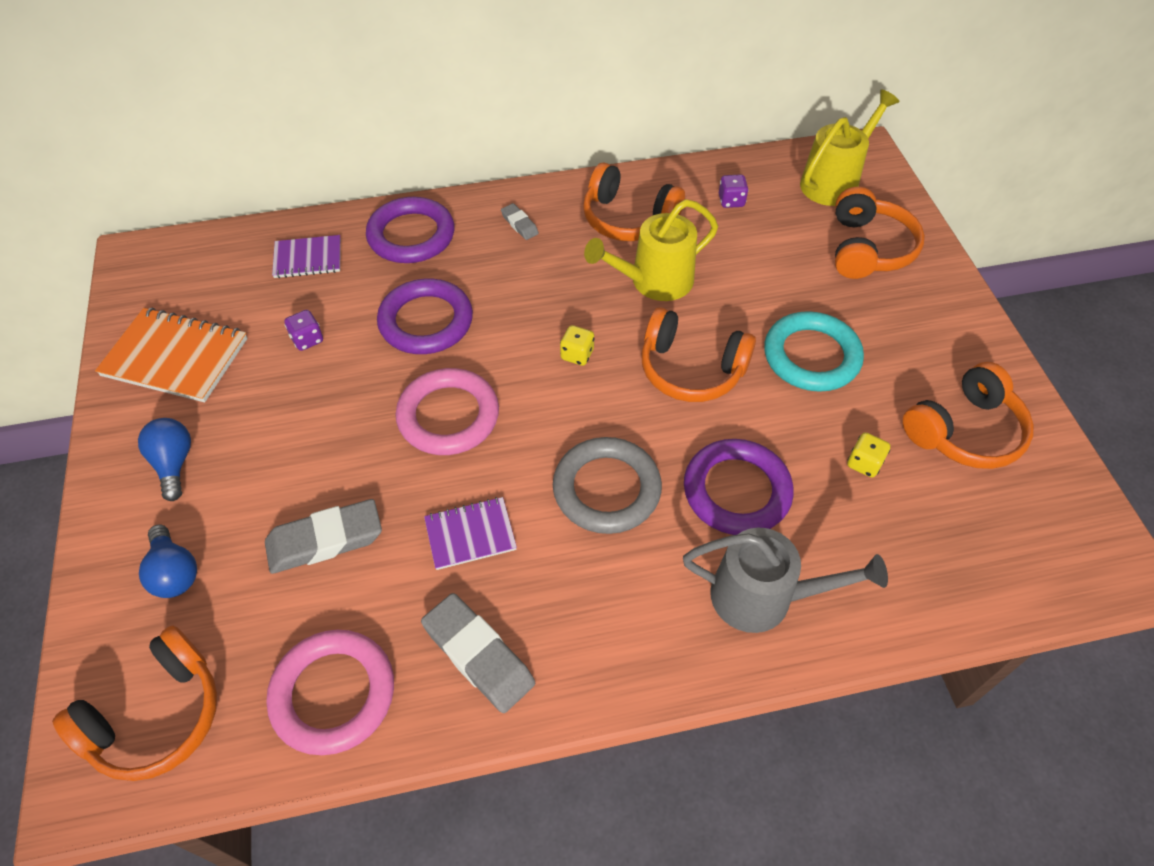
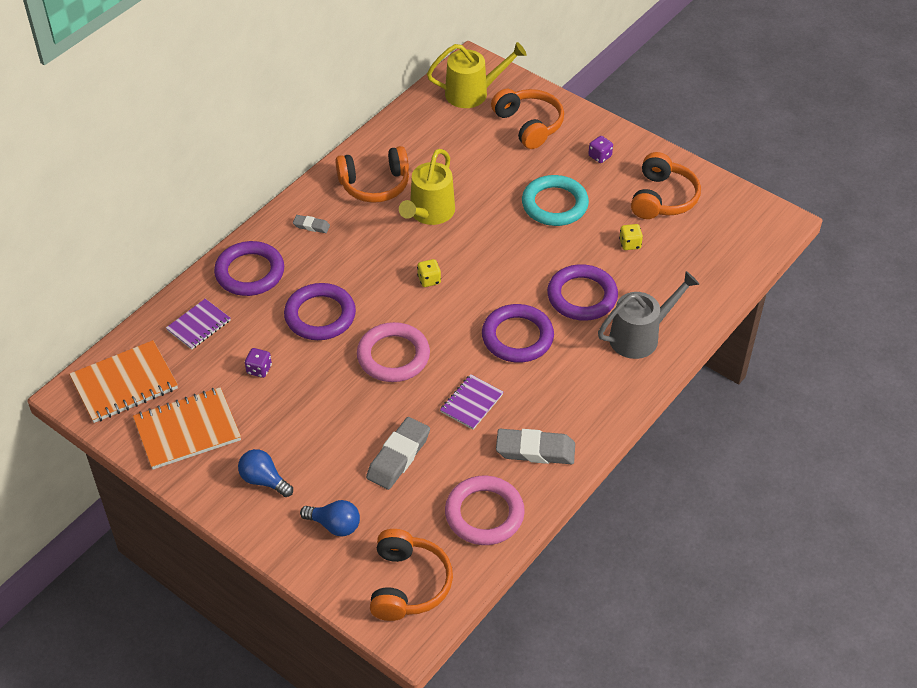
camera: 40 degrees left, 5 degrees down
grey ring [553,437,662,534] -> purple ring [482,304,554,363]
orange headphones [641,307,756,402] -> none
purple dice [719,175,749,208] -> purple dice moved to [588,136,613,163]
yellow watering can [800,90,899,206] -> yellow watering can turned 75 degrees clockwise [427,42,527,108]
none -> orange notebook [69,340,178,423]

